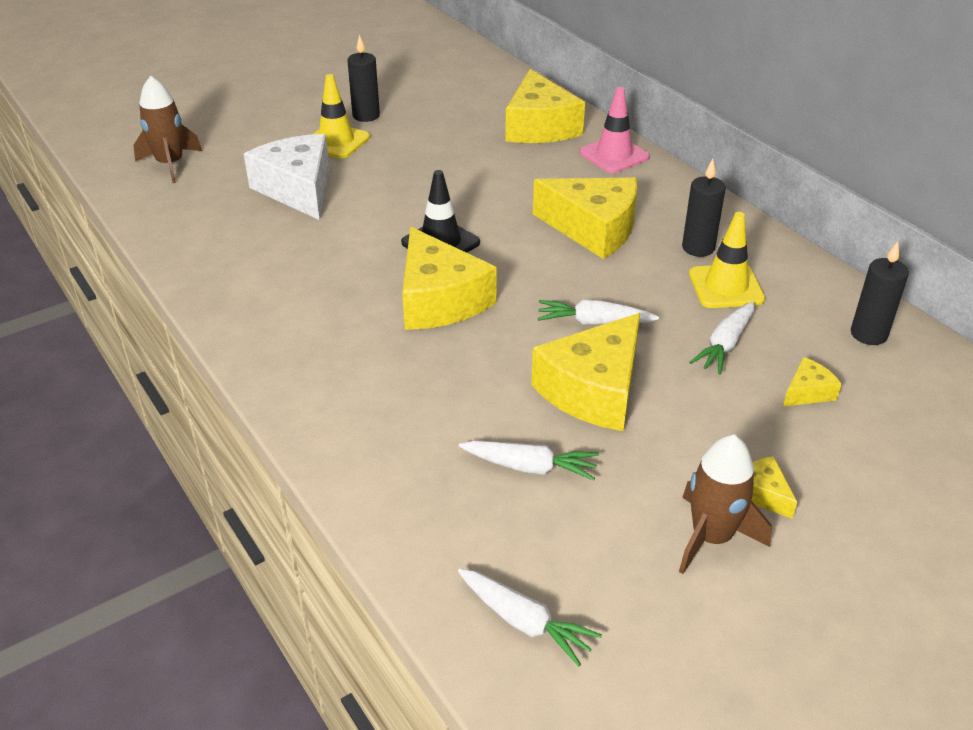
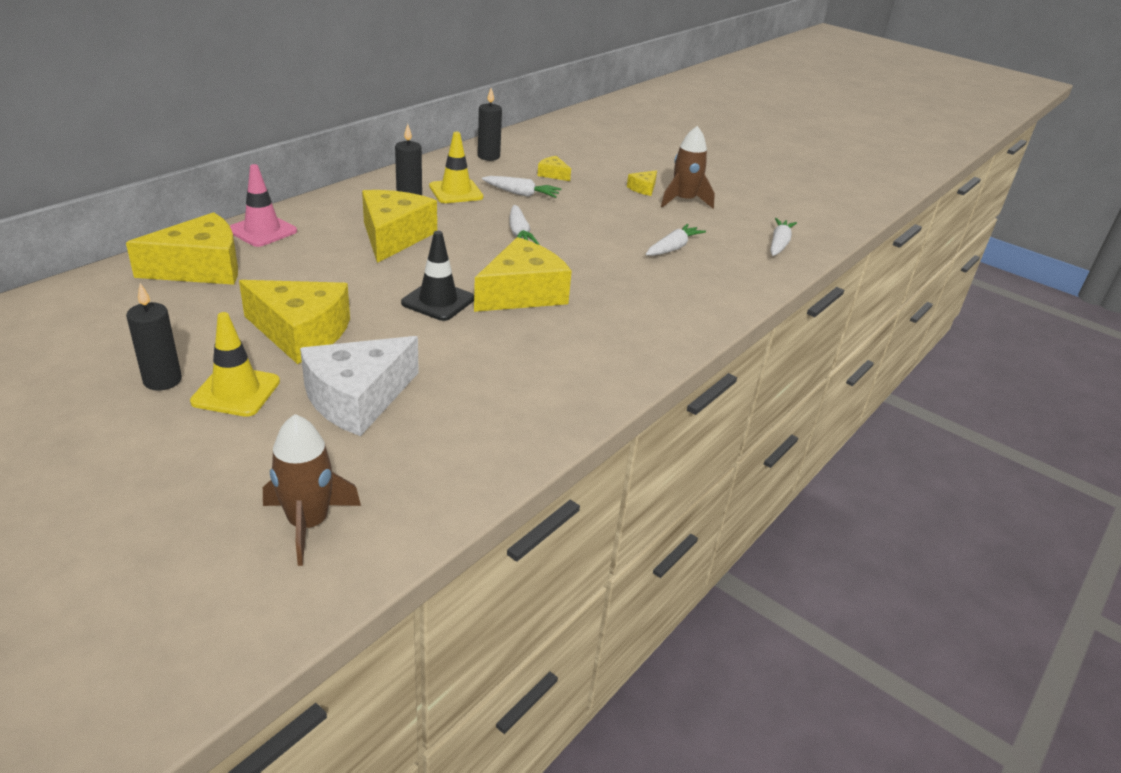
camera: 110 degrees left, 5 degrees down
white carrot [459,440,599,481] -> white carrot turned 45 degrees clockwise [646,224,706,256]
yellow cheese [531,313,640,431] -> yellow cheese moved to [239,280,350,364]

